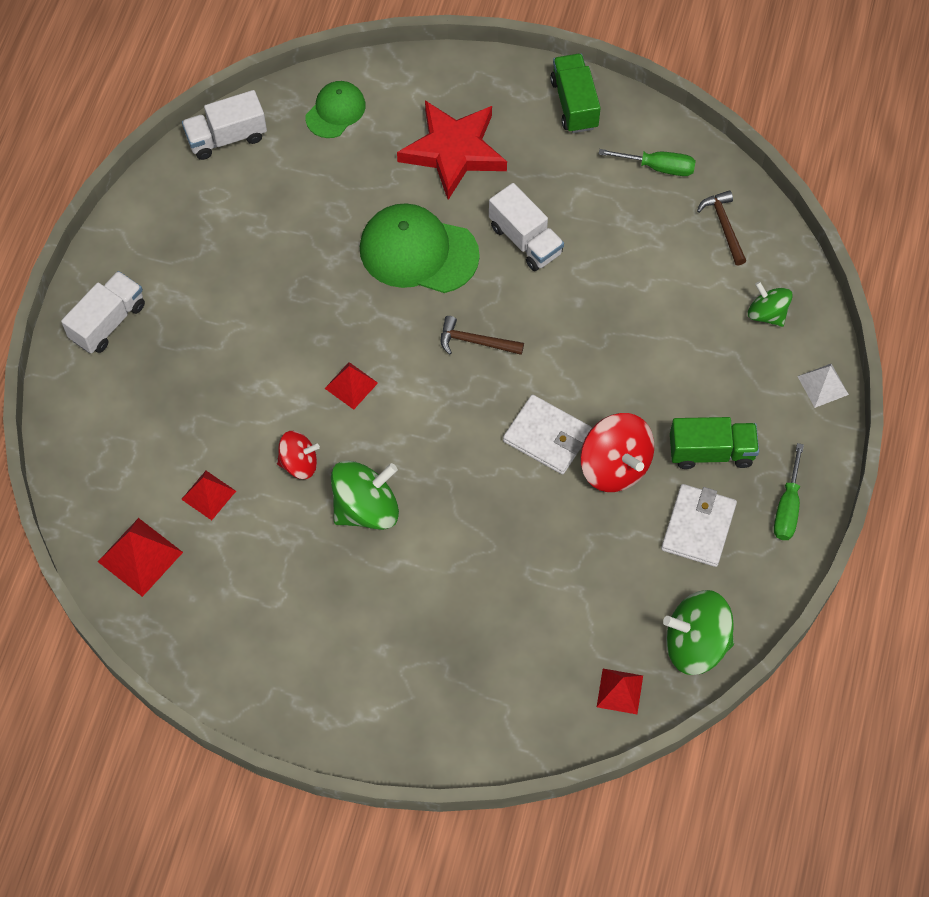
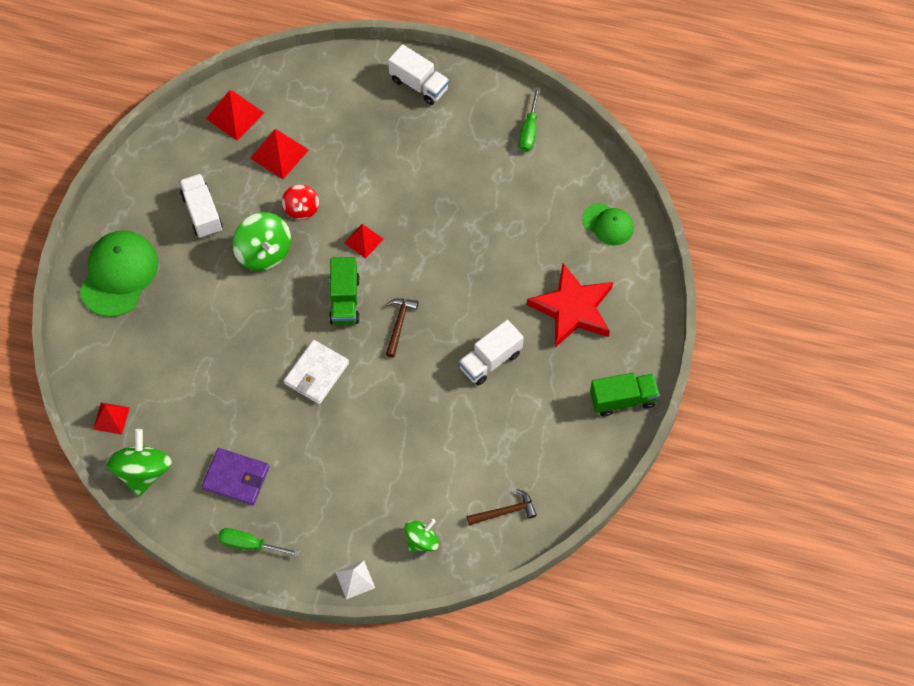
camera: 90 degrees right, 0 degrees up
red pyramid [181,471,236,520] -> red pyramid [250,129,309,179], size x1.52
white truck [182,90,267,160] -> white truck moved to [179,174,223,238]
green cap [360,203,480,293] -> green cap moved to [79,231,158,317]
red spinning top [580,413,654,492] -> none
green screwdriver [599,149,696,176] -> green screwdriver moved to [519,87,540,152]
white wallet [661,484,737,567] -> purple wallet [202,448,269,506]
green truck [670,417,759,469] -> green truck moved to [329,257,360,325]

